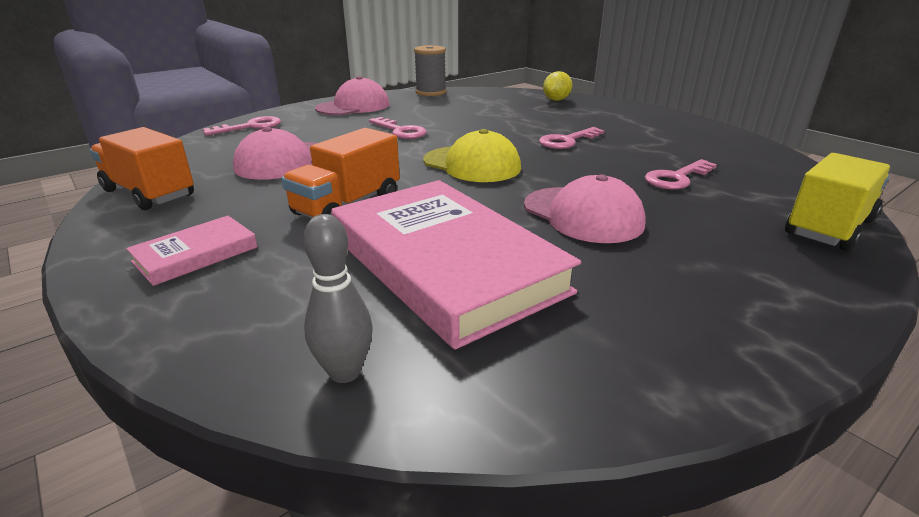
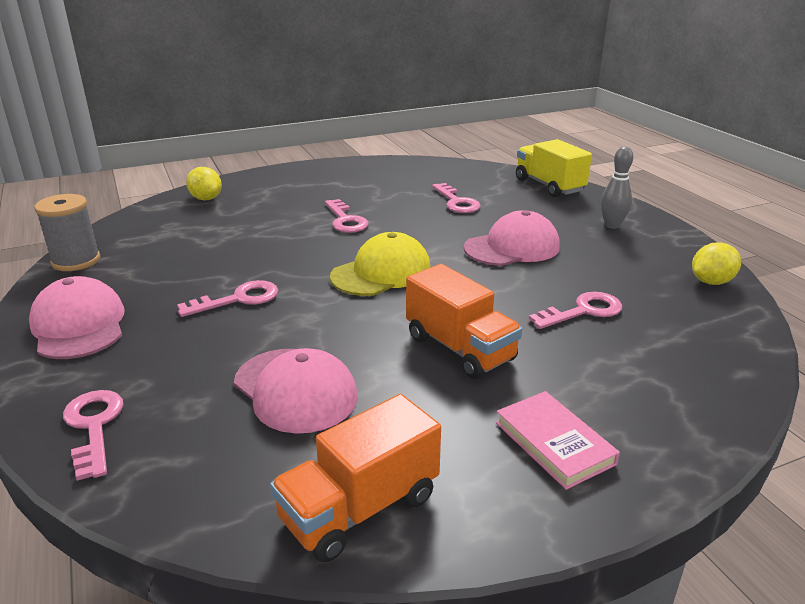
camera: 75 degrees left, 0 degrees up
grey bowling pin [303,214,373,383] -> grey bowling pin moved to [601,146,633,229]
pink book [331,180,581,350] -> pink key [529,292,622,329]
none -> yellow lemon [692,242,741,285]

